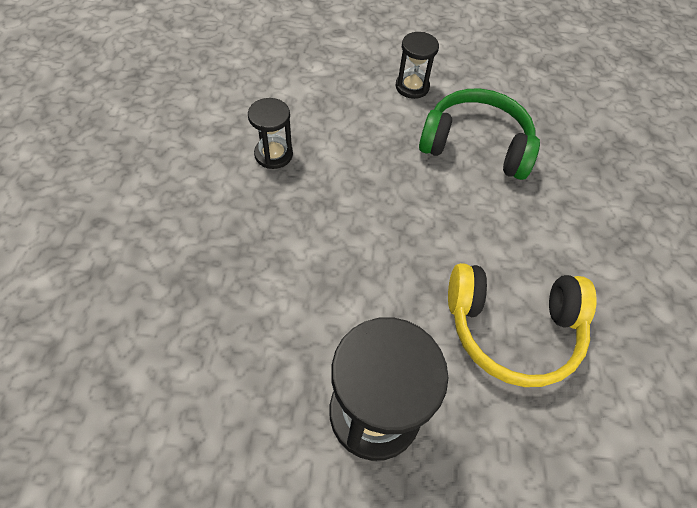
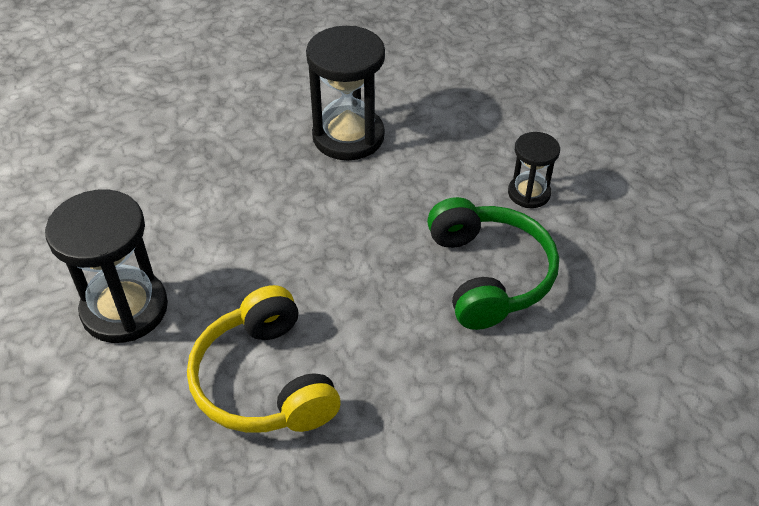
camera: 65 degrees right, 10 degrees down
black hourglass [248,98,293,169] -> black hourglass [306,26,385,160], size x1.79

